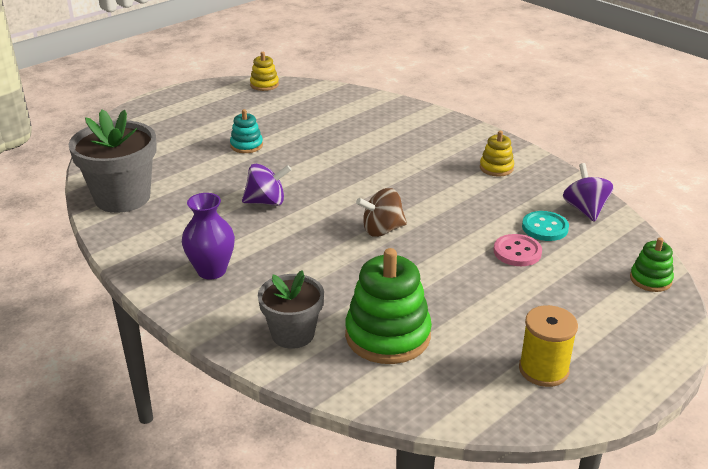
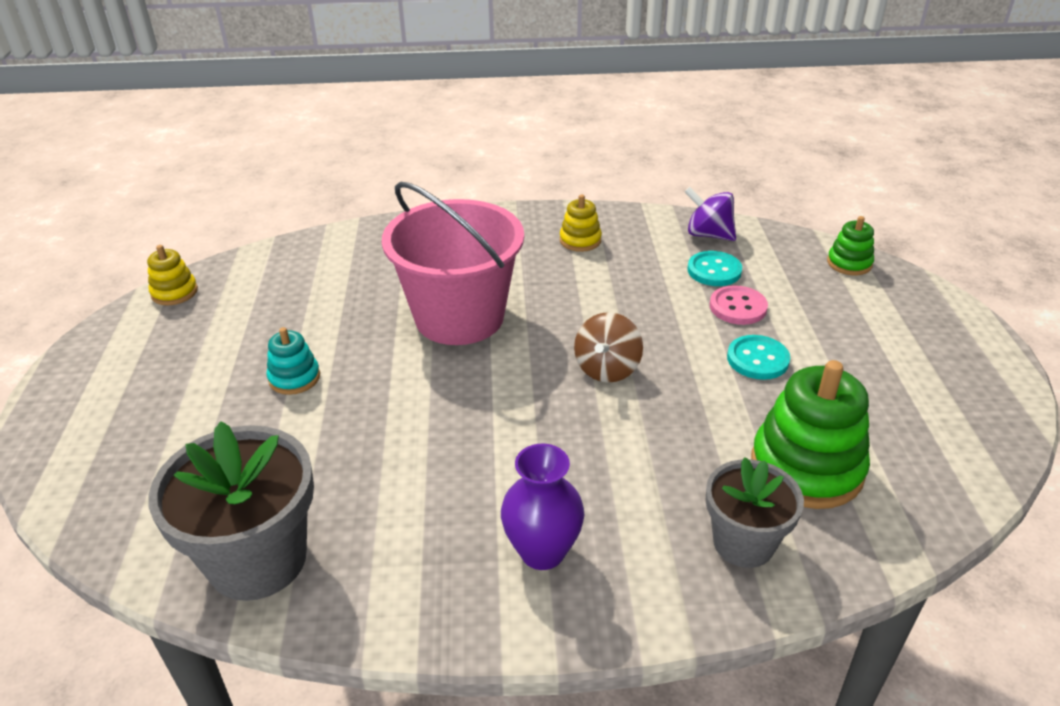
camera: 50 degrees left, 5 degrees up
purple spinning top [242,163,291,206] -> none
yellow spool [519,305,578,387] -> none
none -> pink bucket [382,182,524,345]
none -> turquoise button [727,335,790,380]

